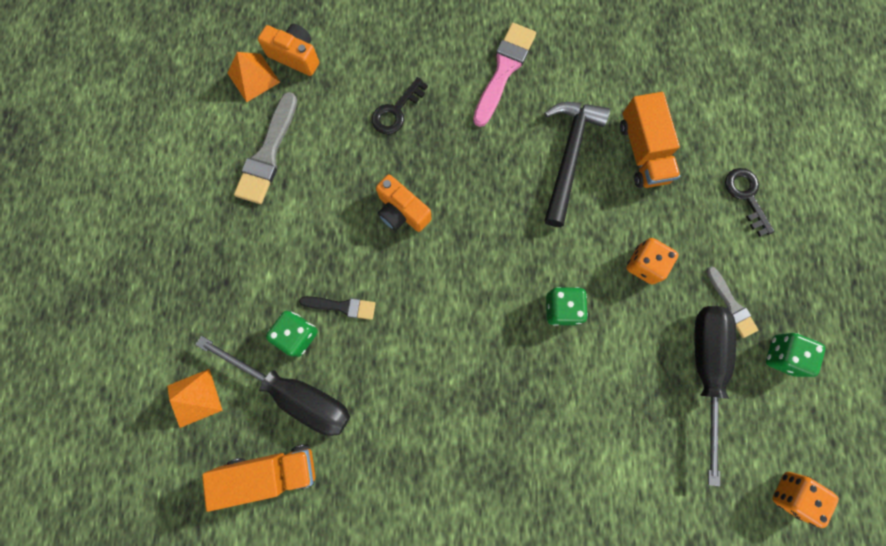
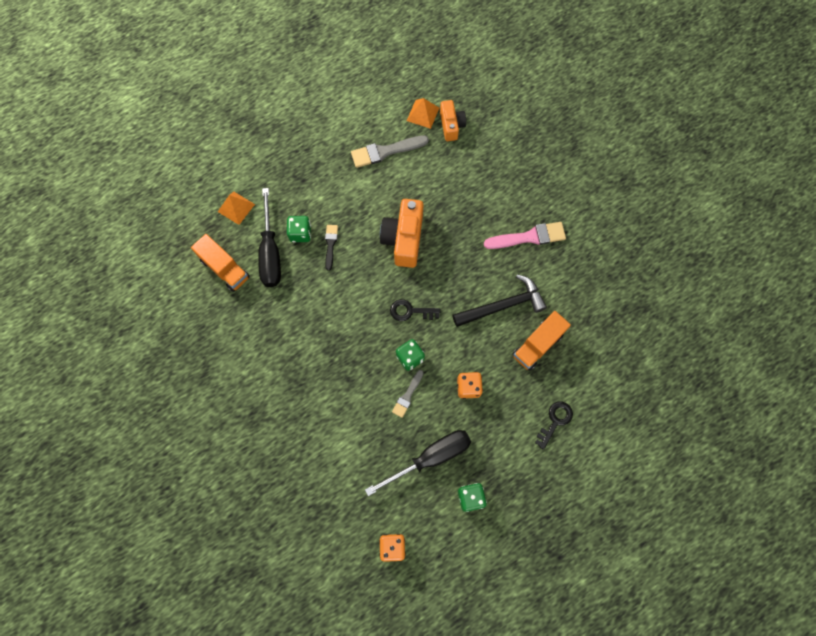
camera: 55 degrees right, 5 degrees down
black brush [299,296,376,320] -> black brush turned 150 degrees counterclockwise [325,225,338,271]
black key [372,77,428,134] -> black key moved to [390,299,441,321]
orange camera [376,174,432,232] -> orange camera [380,199,423,268], size x1.61
grey brush [706,266,758,338] -> grey brush moved to [392,370,423,418]

